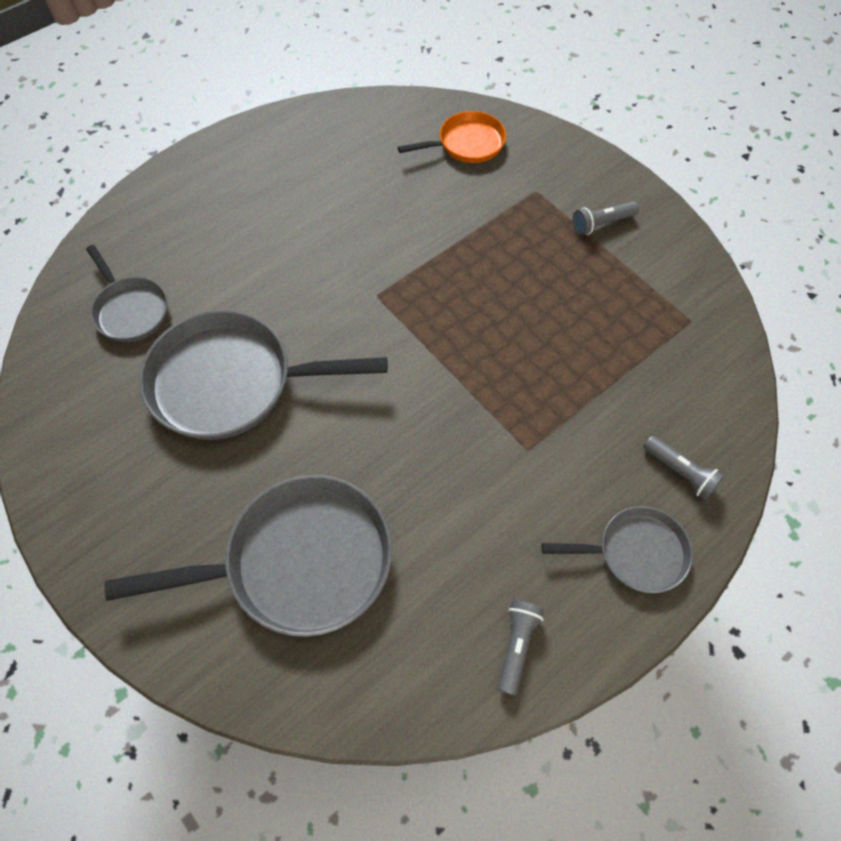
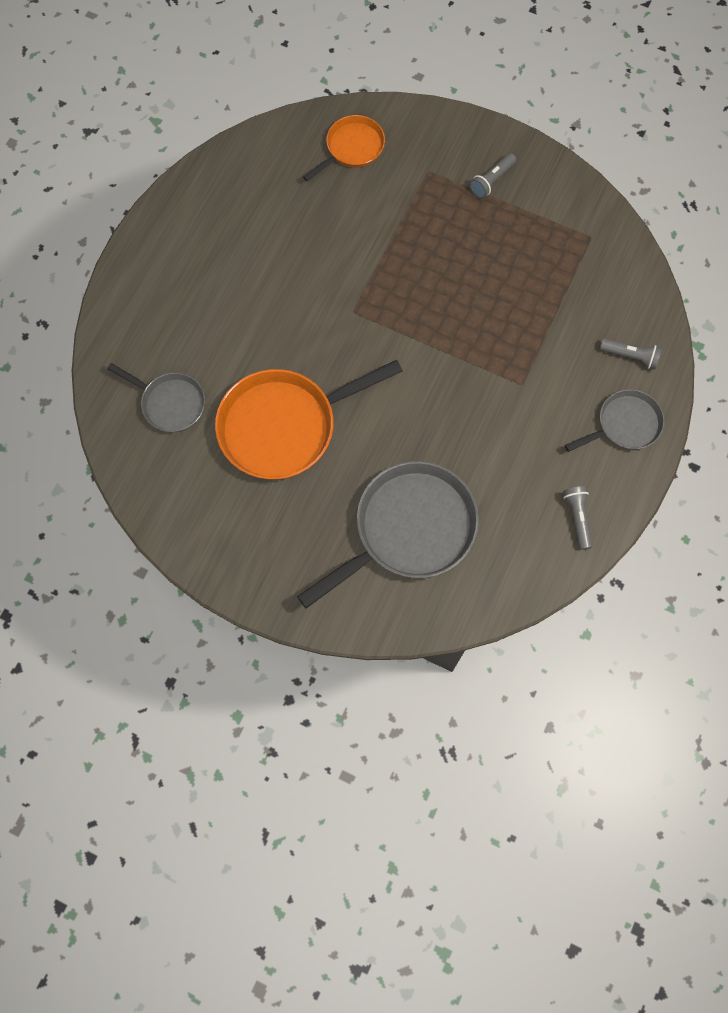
camera: 25 degrees left, 10 degrees up
grey pan [139,310,388,440] -> orange pan [215,360,403,480]

